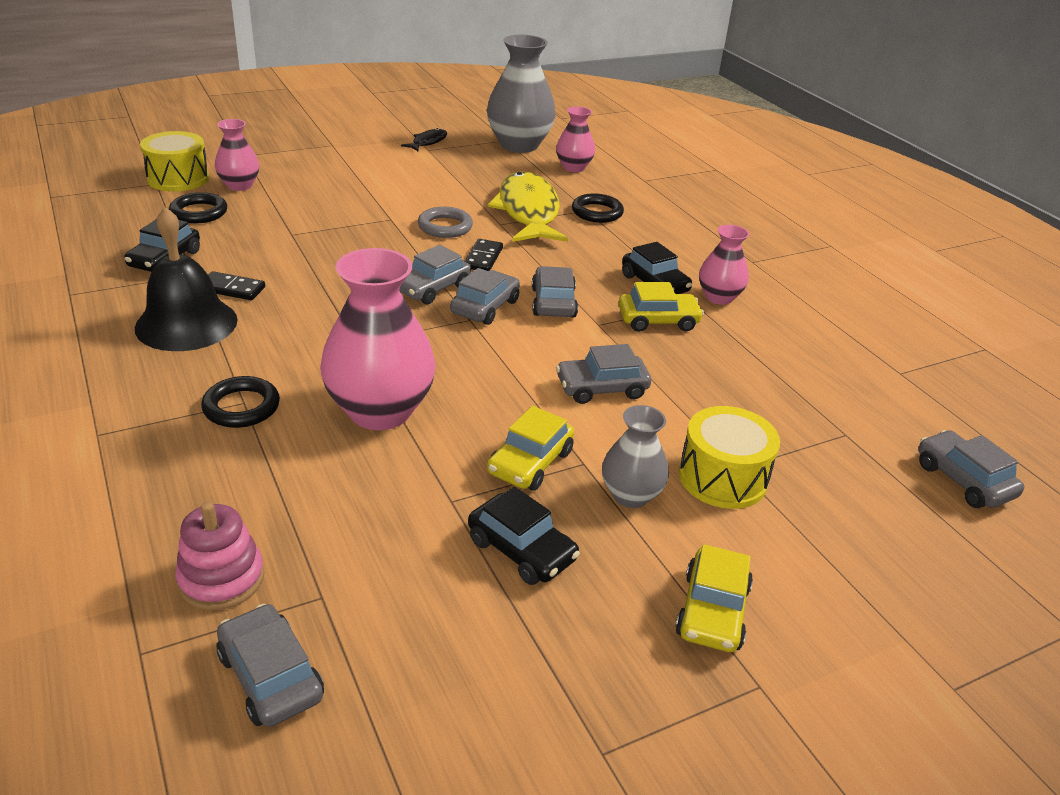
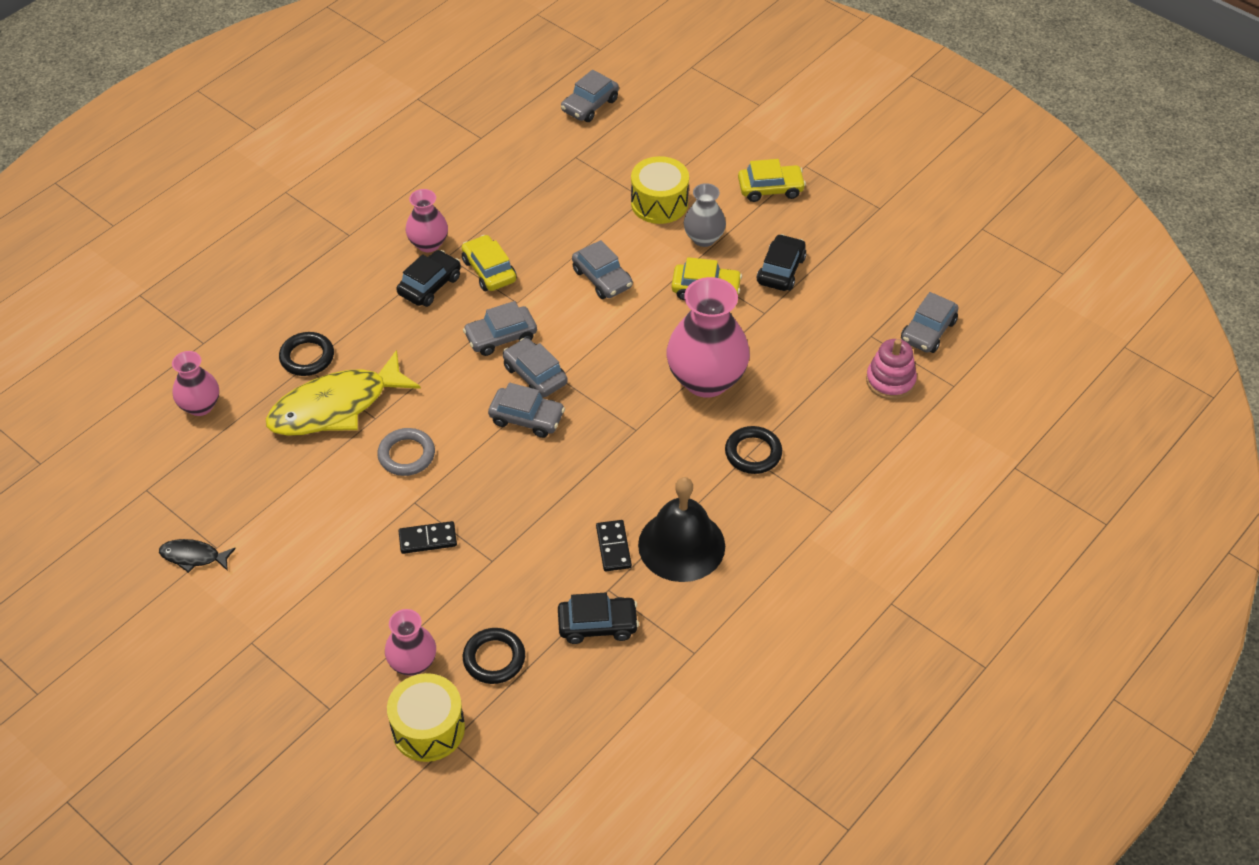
camera: 110 degrees left, 15 degrees up
grey car [450,268,520,325] -> grey car turned 45 degrees clockwise [503,338,568,397]
black domino [464,239,503,271] -> black domino moved to [399,521,457,554]
grey vase [487,35,556,153] -> none

